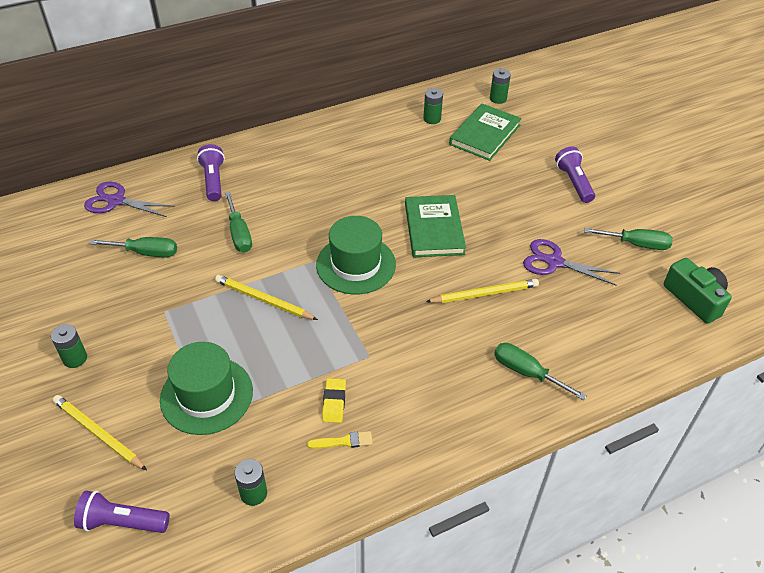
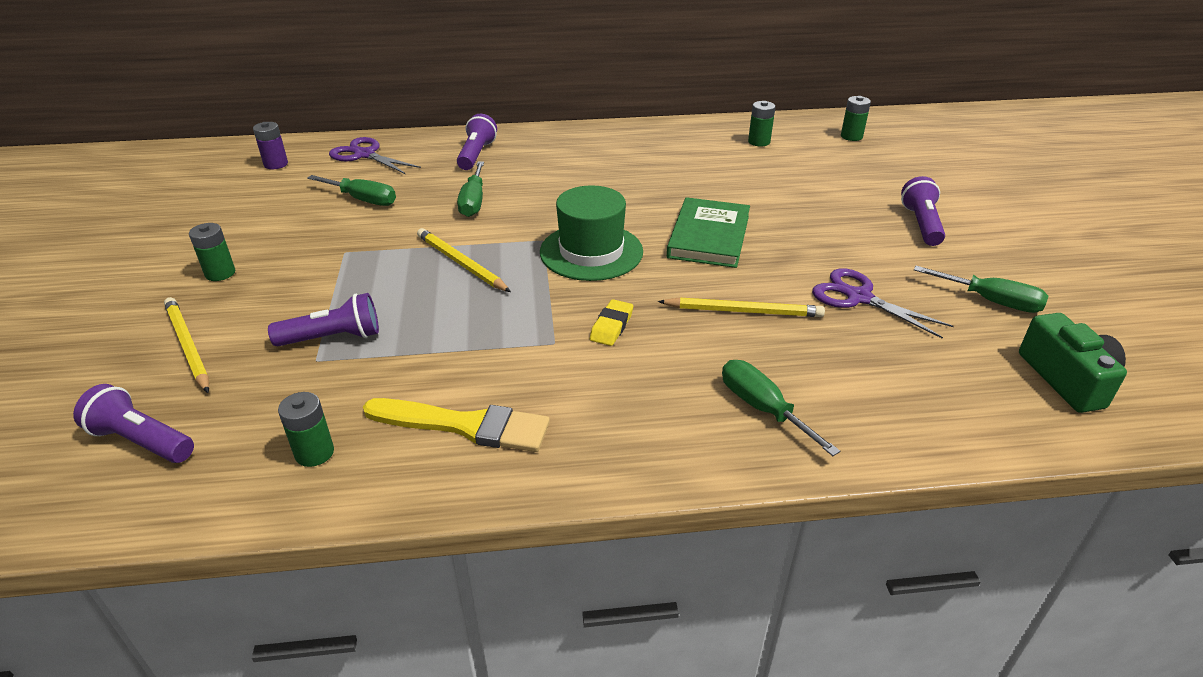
camera: 20 degrees right, 10 degrees down
green hat [160,342,253,435] -> purple flashlight [268,293,379,346]
yellow brush [307,431,373,449] -> yellow brush [363,398,550,452], size x2.05
yellow eraser [322,378,346,423] -> yellow eraser moved to [590,299,633,346]
green book [449,104,522,161] -> none
none -> purple battery [253,122,288,169]

